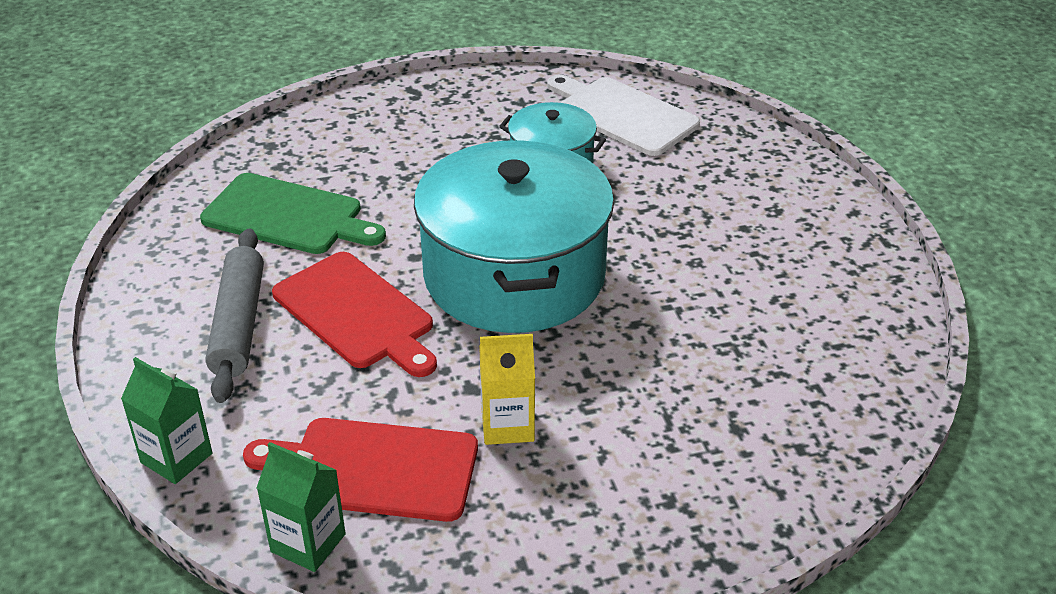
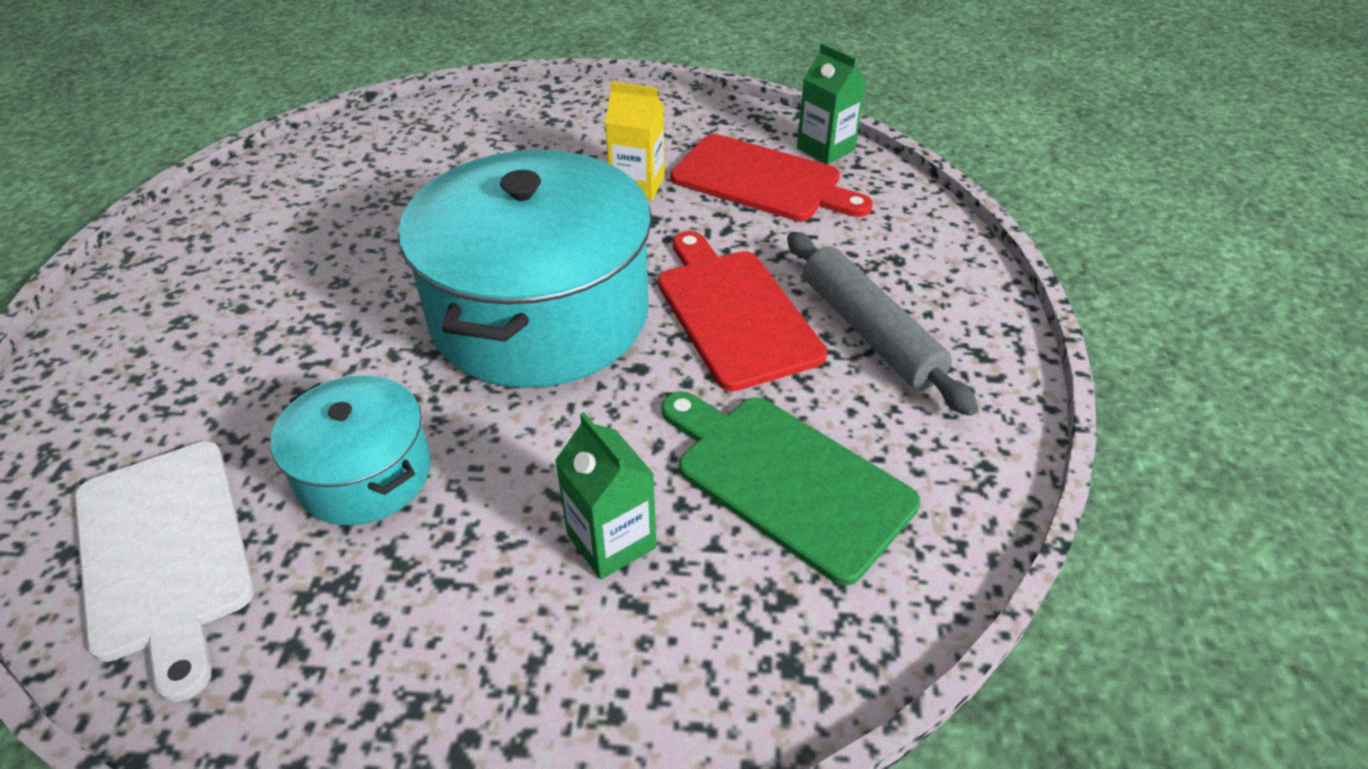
camera: 160 degrees left, 5 degrees up
green carton [121,357,212,484] -> green carton moved to [555,412,656,580]
grey rolling pin [205,229,264,403] -> grey rolling pin turned 45 degrees counterclockwise [787,232,978,416]

